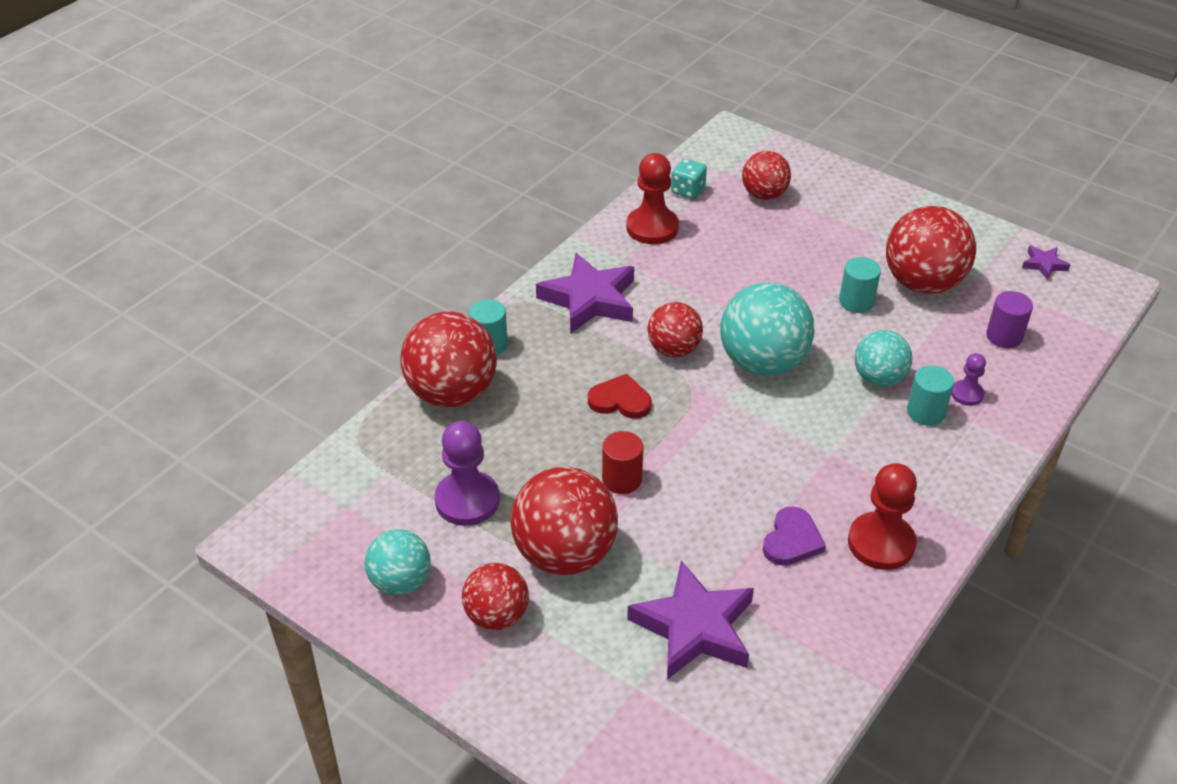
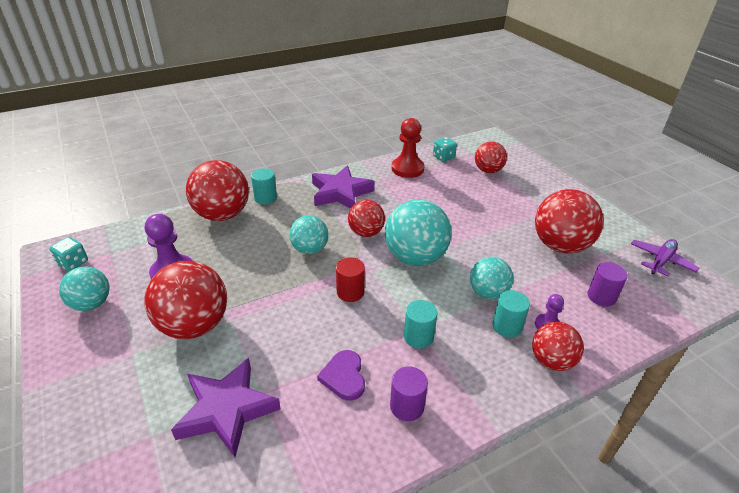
camera: 25 degrees right, 5 degrees down
red ball [462,563,529,630] -> red ball moved to [532,322,584,371]
red heart [588,374,651,418] -> turquoise ball [289,215,328,254]
red cylinder [602,431,643,494] -> red cylinder moved to [336,257,365,302]
purple heart [763,506,826,566] -> purple heart turned 120 degrees clockwise [317,350,365,401]
turquoise cylinder [839,257,881,313] -> turquoise cylinder moved to [404,300,437,349]
red pawn [848,463,917,570] -> purple cylinder [390,366,428,421]
purple star [1022,245,1070,280] -> purple plane [631,239,699,276]
none -> turquoise dice [49,237,88,271]

